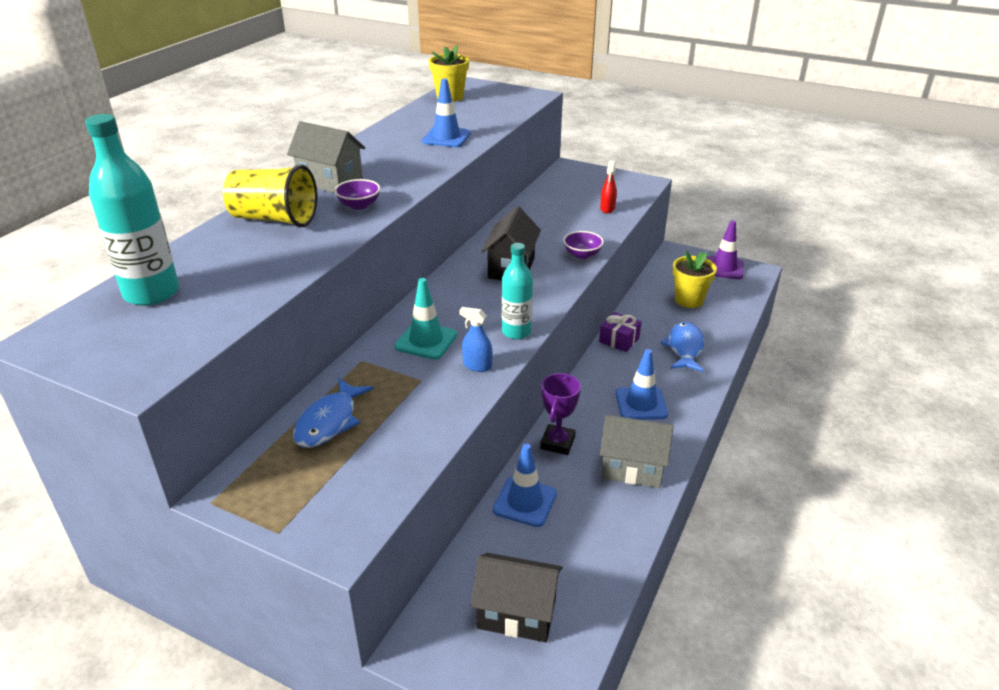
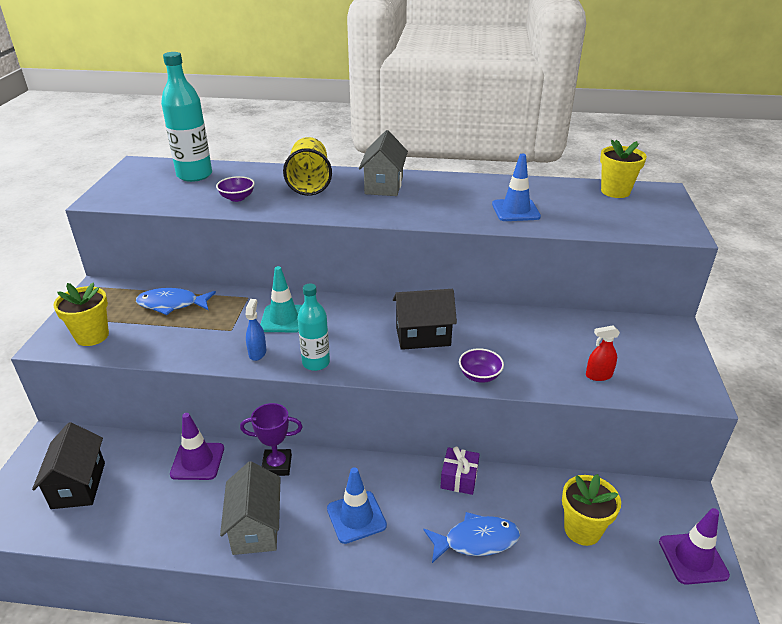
camera: 70 degrees right, 0 degrees up
purple bowl [334,179,380,210] -> purple bowl moved to [216,176,255,202]
blue traffic cone [493,444,557,527] -> purple traffic cone [170,413,224,480]
none -> yellow flower pot [53,282,109,346]

